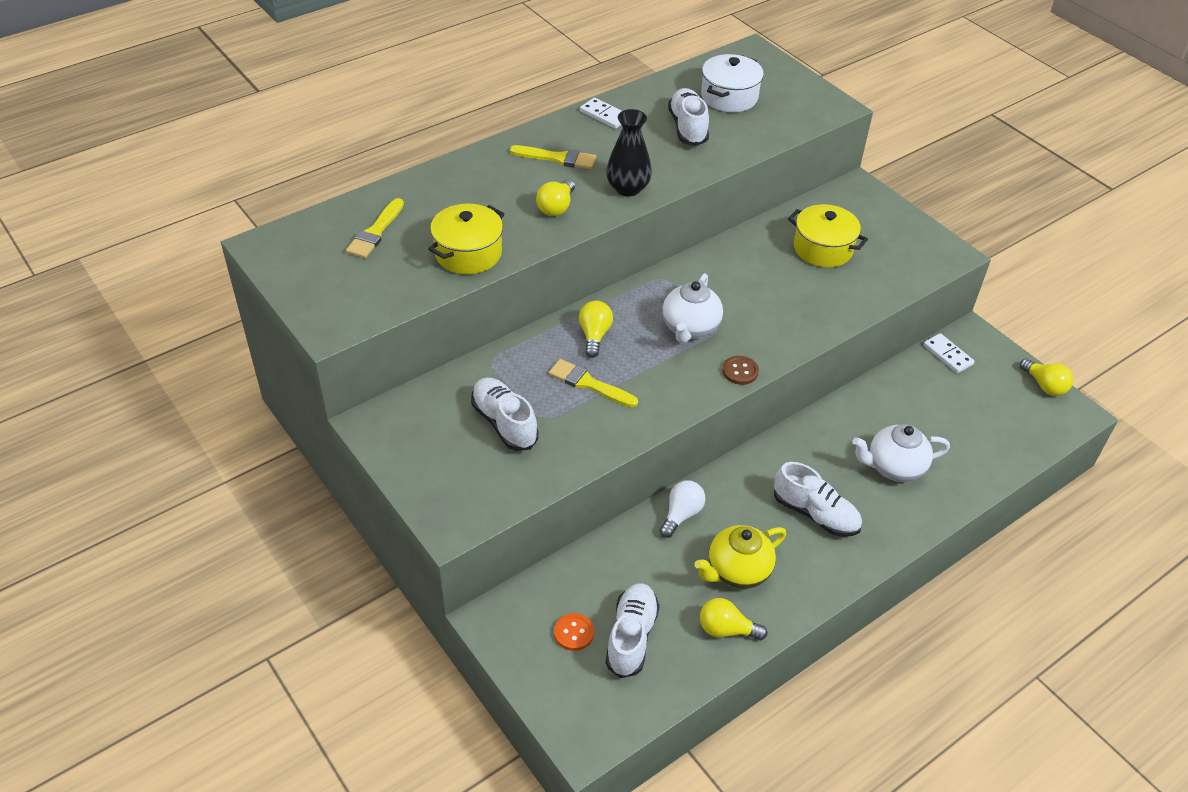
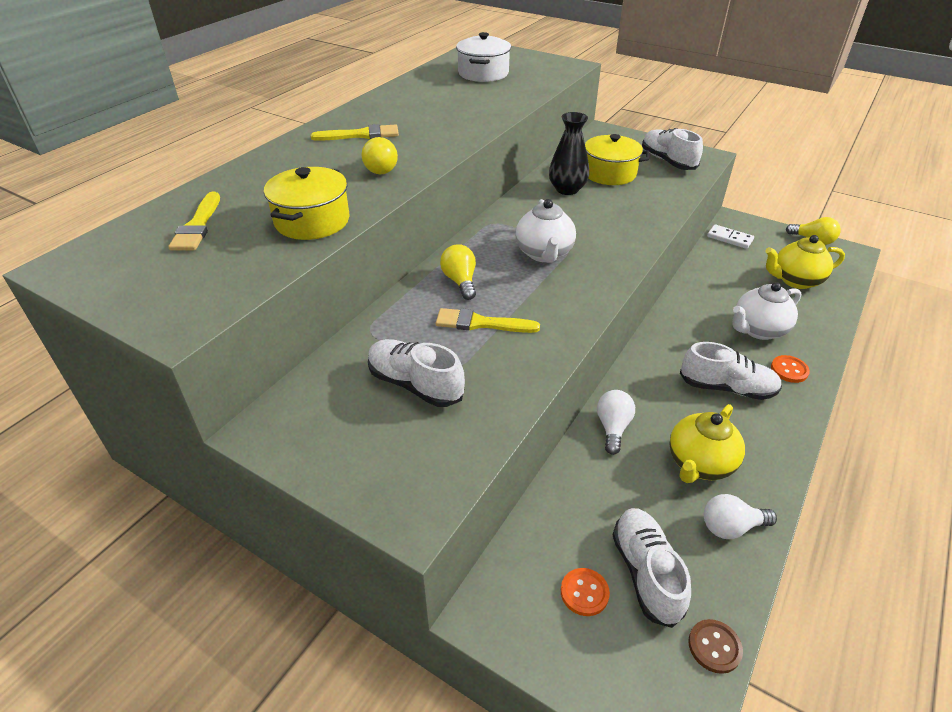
camera: 20 degrees left, 5 degrees down
white domino [580,98,622,129] -> none
black vase [606,109,652,196] -> black vase moved to [549,112,589,195]
white shoe [668,88,709,146] -> white shoe moved to [642,128,703,170]
yellow light bulb [700,598,767,640] -> white light bulb [704,494,777,539]
brown button [722,356,759,385] -> brown button moved to [688,619,743,674]
none -> yellow teapot [765,235,845,289]
none -> orange button [771,355,810,383]

